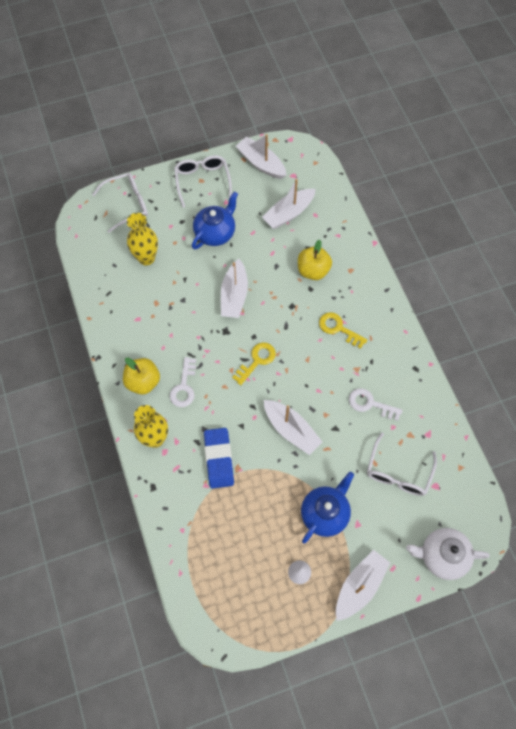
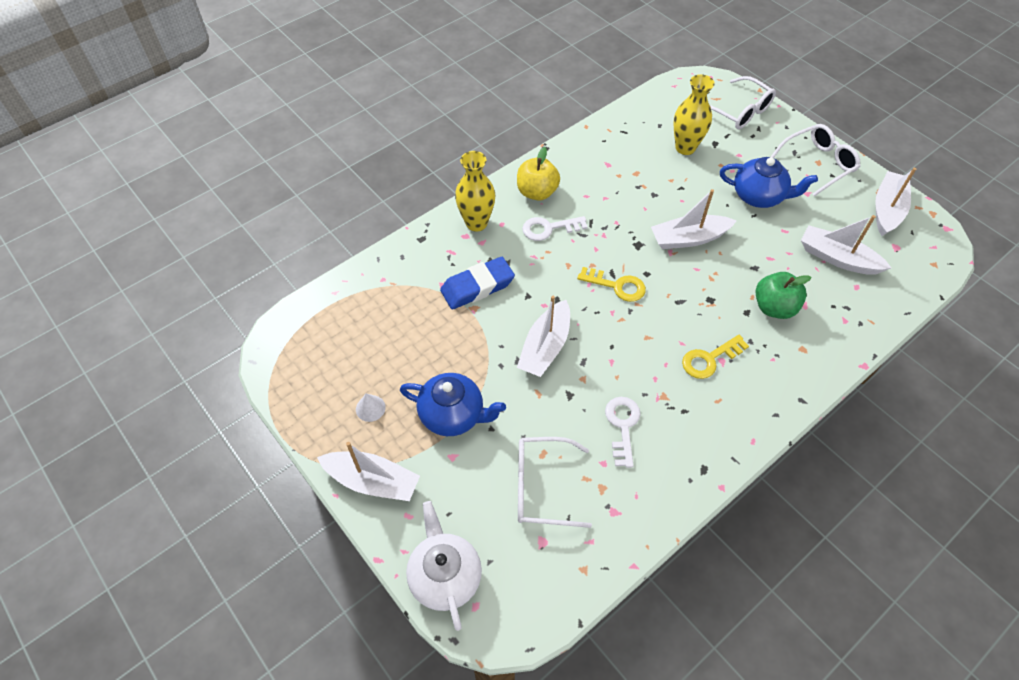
camera: 70 degrees right, 10 degrees down
yellow apple [298,240,332,280] -> green apple [756,272,811,319]
yellow key [319,312,367,349] -> yellow key turned 135 degrees counterclockwise [682,335,749,379]

